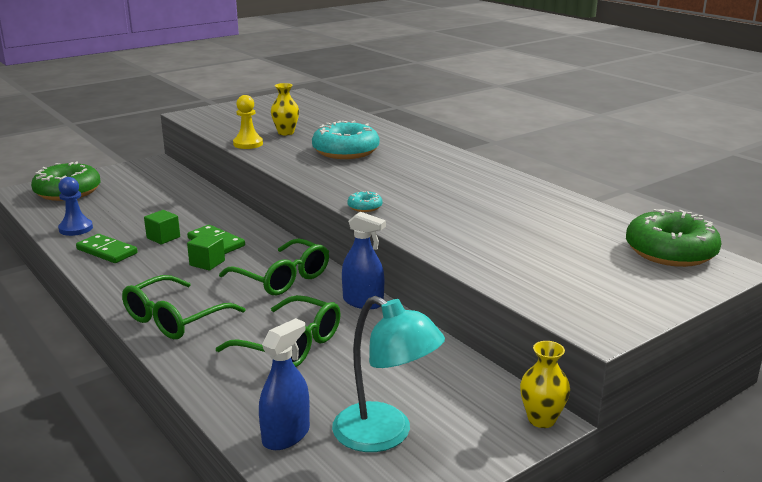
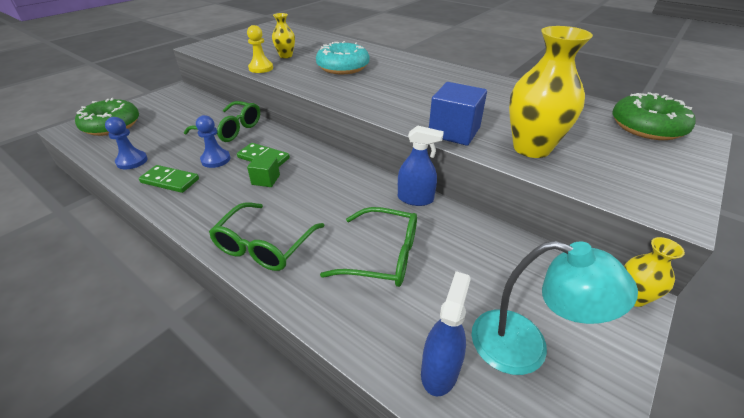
camera: 15 degrees left, 15 degrees up
green cube [144,210,180,244] -> blue pawn [196,115,230,168]
green glasses [219,238,329,295] -> green glasses moved to [184,101,260,142]
turquoise donut [347,191,383,212] -> none
none -> blue cube [429,82,487,146]
none -> yellow vase [509,26,593,158]

